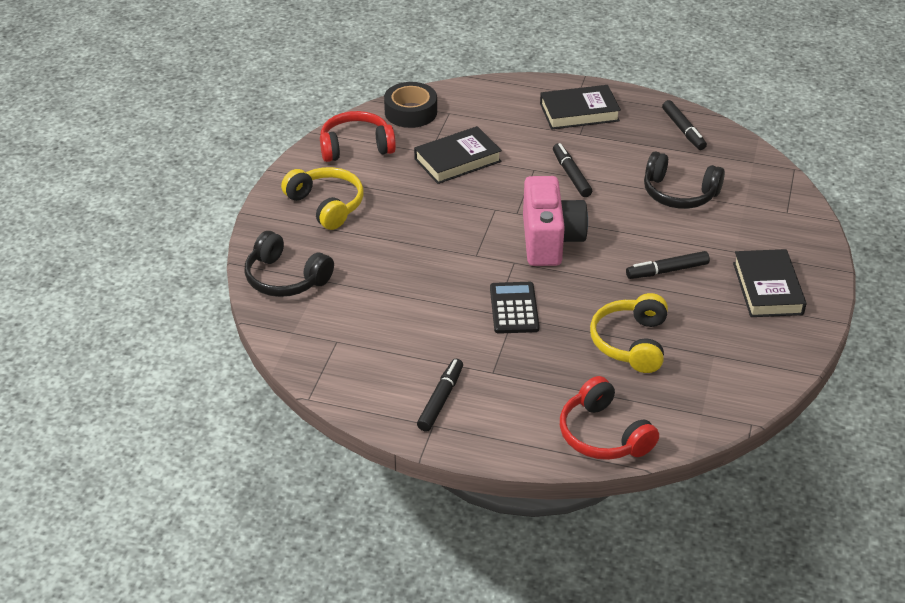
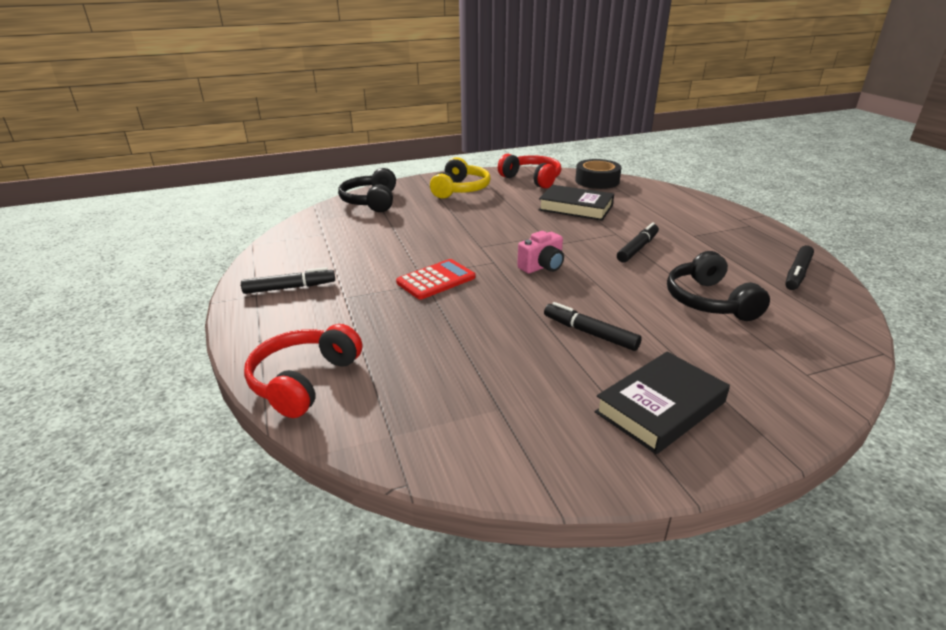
camera: 55 degrees right, 10 degrees down
black calculator [490,282,540,334] -> red calculator [396,259,475,300]
pink camera [523,176,588,266] -> pink camera [517,231,564,274], size x0.55
black book [540,85,621,130] -> none
yellow headphones [590,293,668,373] -> none

